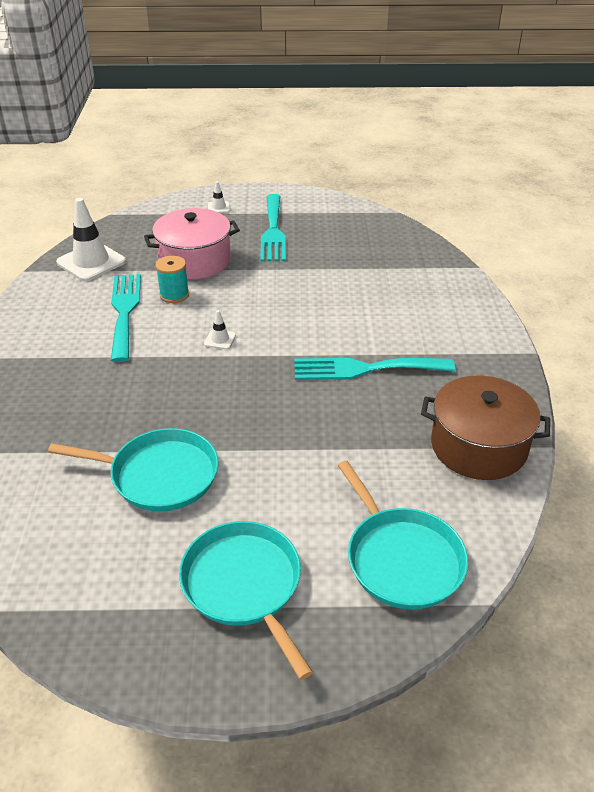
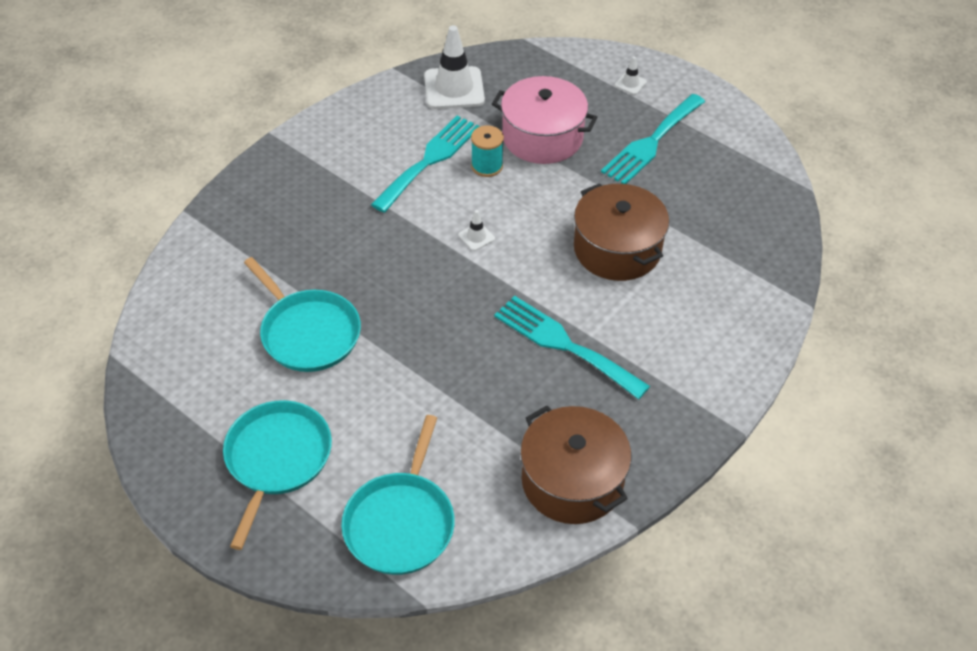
camera: 40 degrees right, 10 degrees up
none -> brown pot [574,183,669,281]

